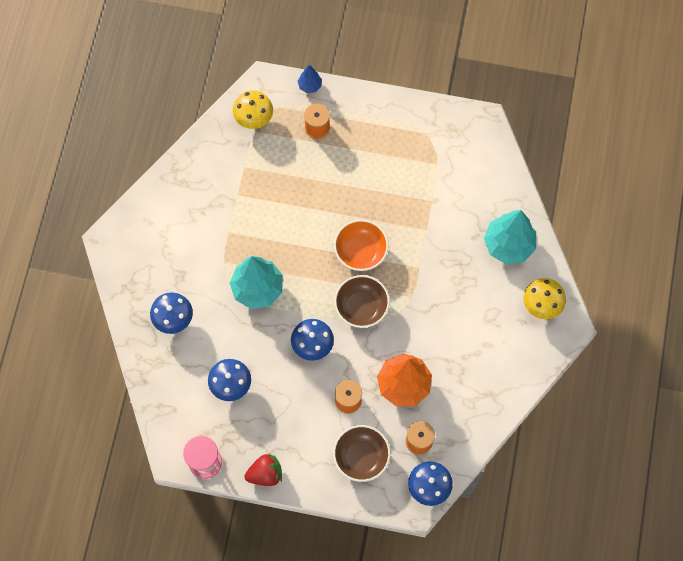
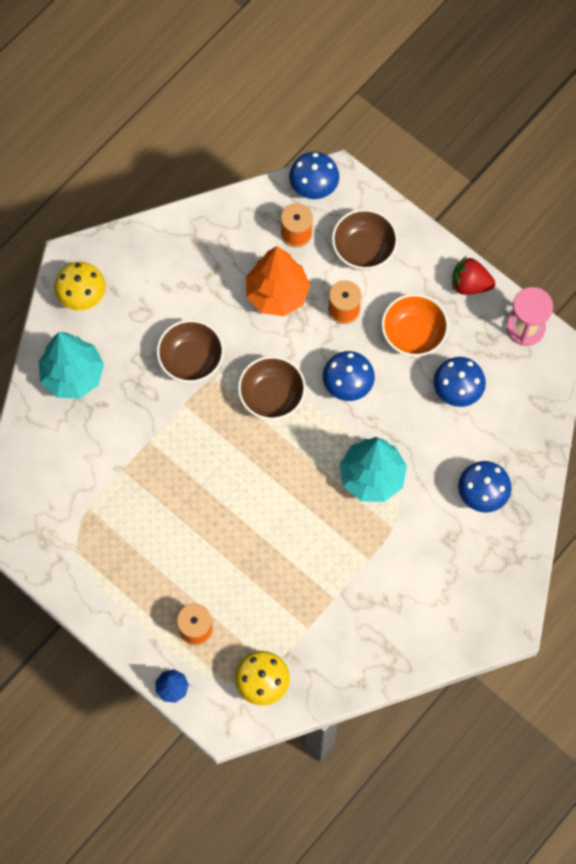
camera: 150 degrees left, 0 degrees up
orange bowl [334,219,389,271] -> orange bowl moved to [382,294,449,356]
none -> brown bowl [157,320,224,383]

